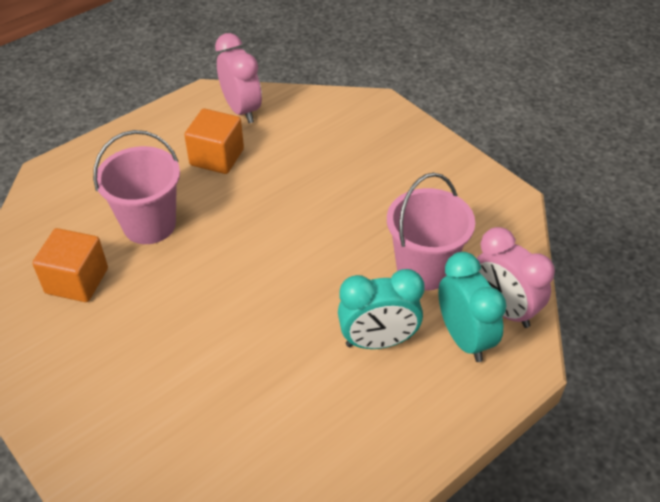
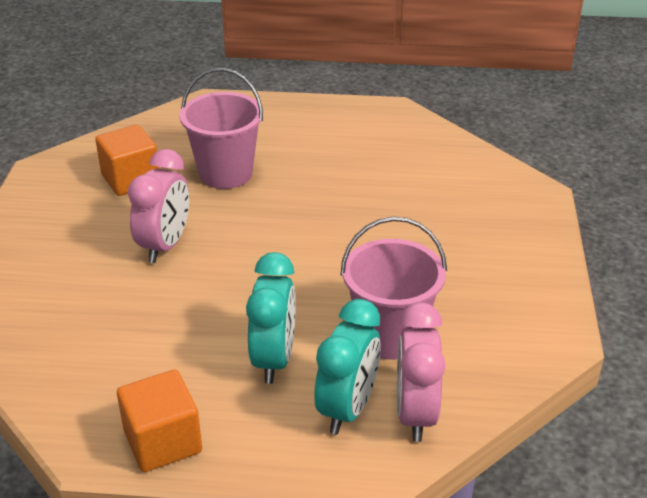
camera: 45 degrees right, 10 degrees down
orange cube [184,109,244,174] -> orange cube moved to [117,370,202,472]
pink clock [215,33,262,123] -> pink clock moved to [128,149,189,263]
turquoise clock [338,269,425,349] -> turquoise clock turned 120 degrees counterclockwise [246,252,296,384]

